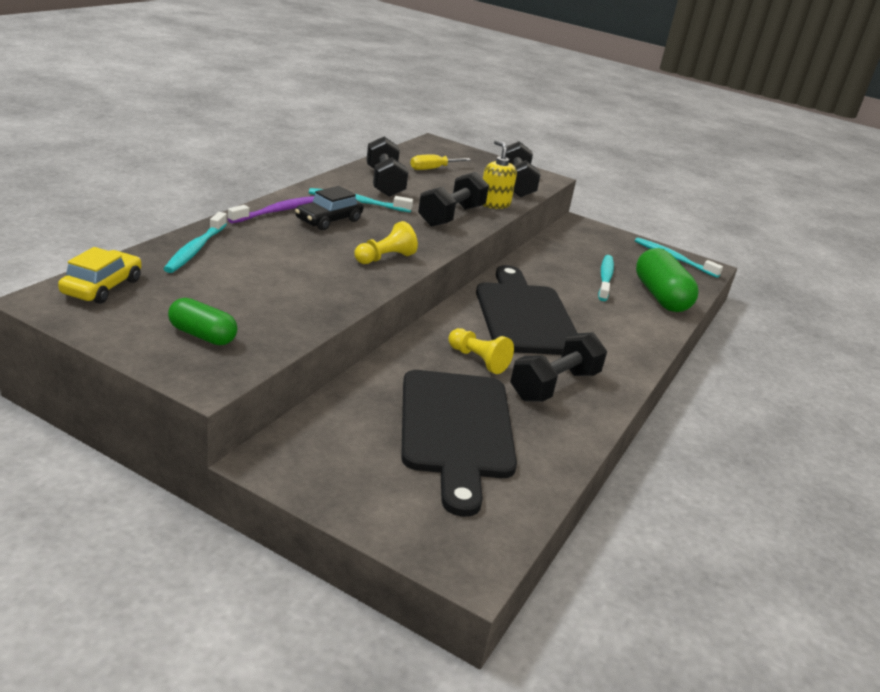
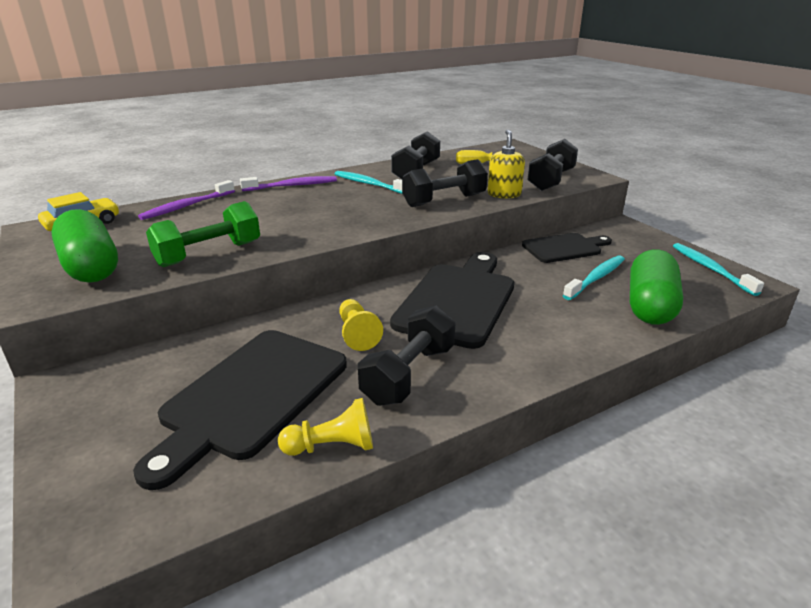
camera: 35 degrees right, 0 degrees up
turquoise toothbrush [164,212,227,273] -> purple toothbrush [138,180,235,220]
green capsule [168,298,237,345] -> green capsule [51,209,118,283], size x1.70
black car [295,186,363,230] -> none
yellow pawn [354,221,418,264] -> yellow pawn moved to [278,398,373,456]
black dumbbell [510,332,607,402] -> black dumbbell turned 45 degrees counterclockwise [358,305,455,406]
none -> green dumbbell [146,201,260,267]
none -> black cutting board [522,233,612,263]

